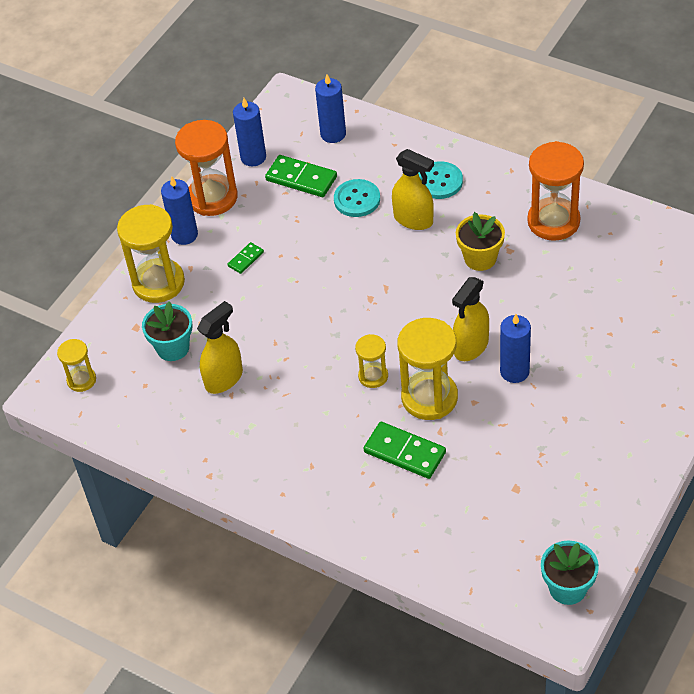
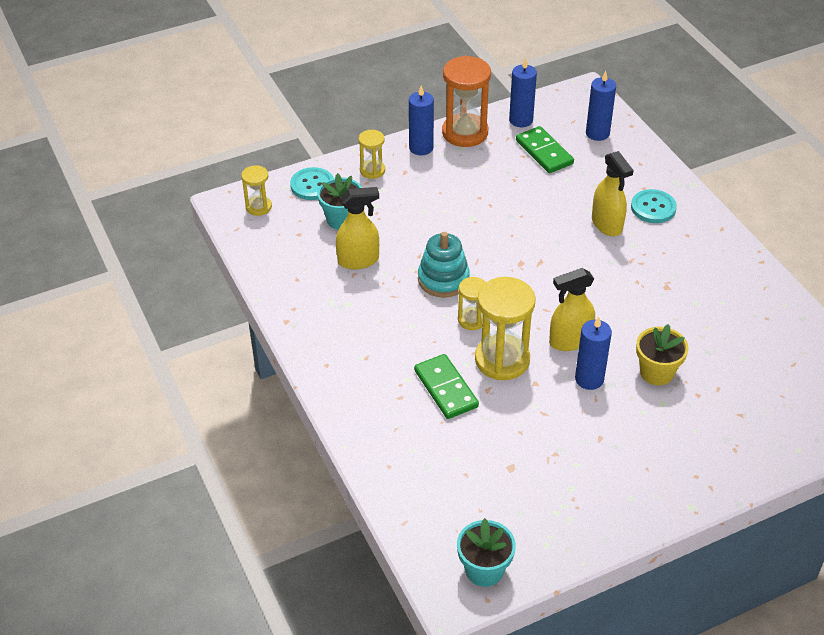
camera: 30 degrees right, 5 degrees down
yellow hourglass [117,204,185,303] -> yellow hourglass [358,130,385,179], size x0.54
green domino [228,242,264,274] -> none
turquoise button [334,179,380,217] -> turquoise button moved to [290,167,333,200]
yellow flower pot [456,212,505,271] -> yellow flower pot moved to [636,324,689,386]
orange hourglass [527,141,584,241] -> none
none -> turquoise stacking toy [418,232,470,298]

